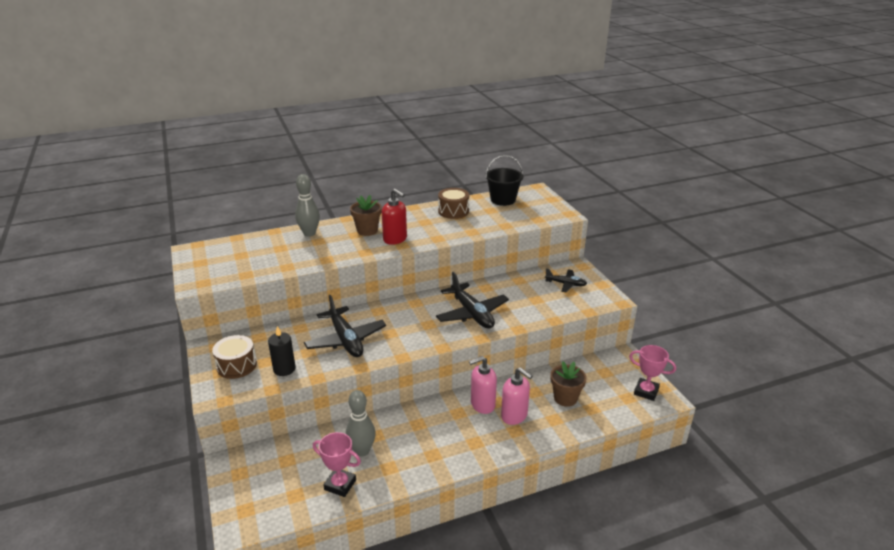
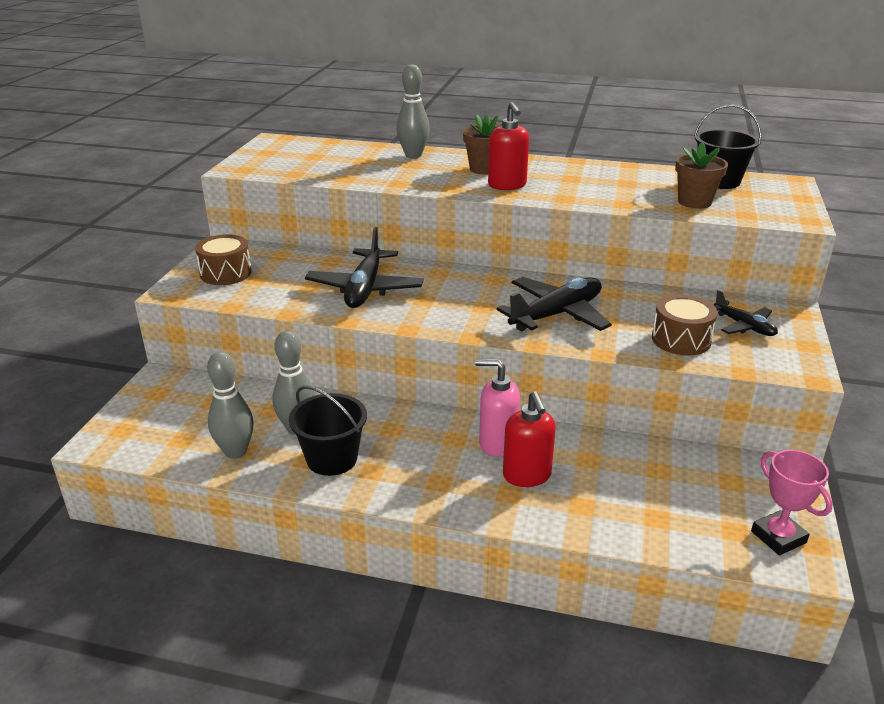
camera: 35 degrees right, 0 degrees up
black candle [268,326,296,376] -> none
pink trophy [313,432,361,497] -> grey bowling pin [207,352,254,459]
black plane [436,272,509,329] -> black plane turned 135 degrees counterclockwise [497,277,612,331]
brown drum [438,188,469,219] -> brown drum moved to [652,295,718,356]
pink soap dispenser [501,367,532,425] -> red soap dispenser [503,391,556,487]
brown flower pot [551,361,587,407] -> brown flower pot moved to [675,142,728,209]
none -> black bucket [289,386,367,476]

